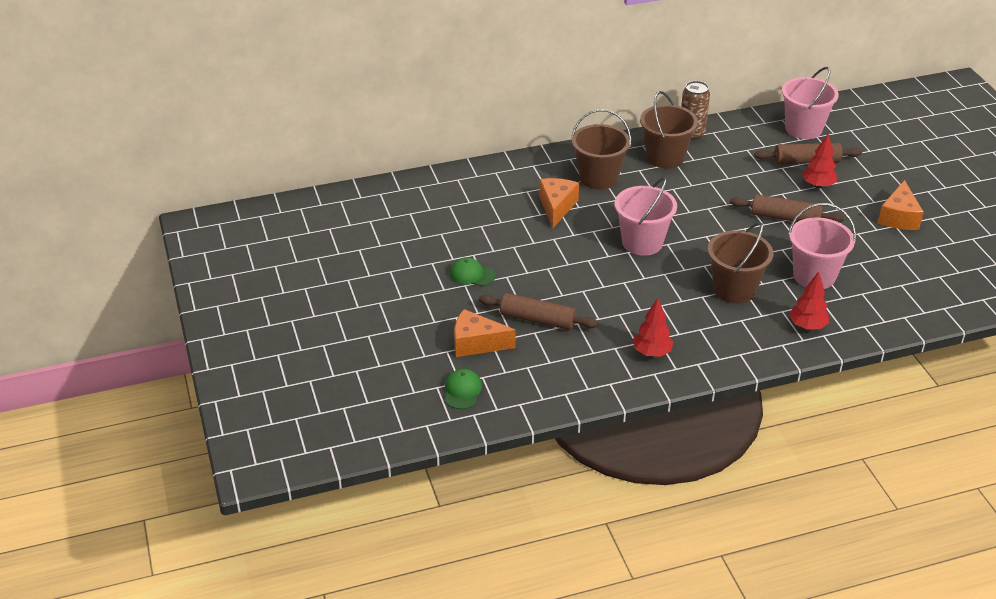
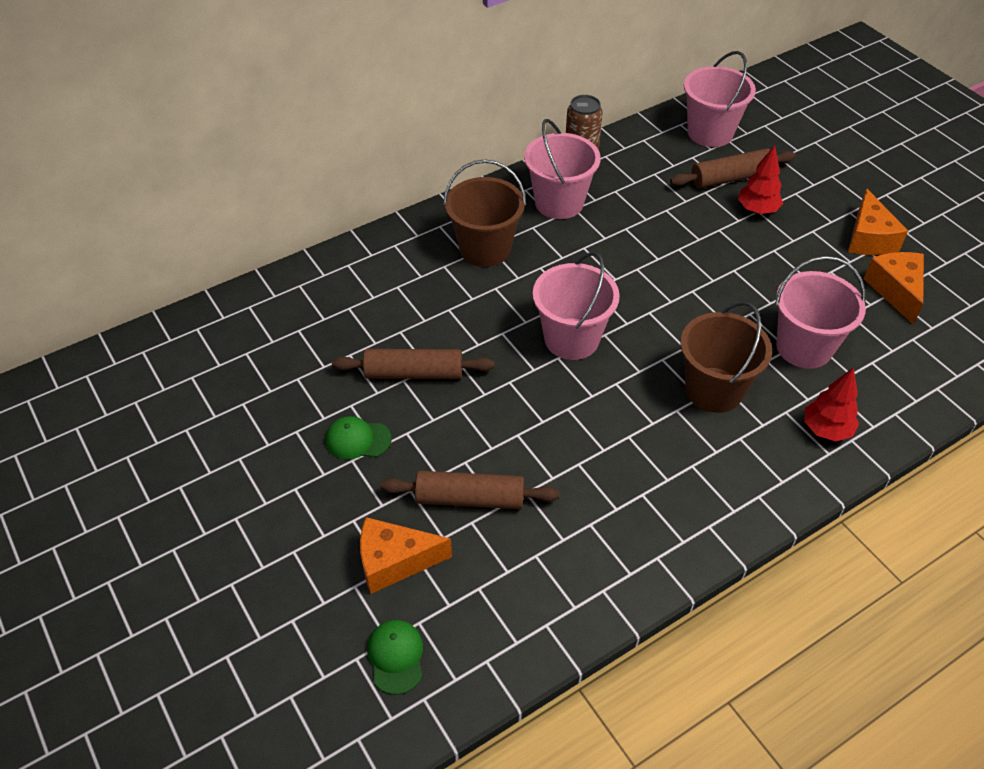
camera: 15 degrees left, 10 degrees up
orange cheese [539,178,579,228] -> orange cheese moved to [864,252,924,325]
red tree [633,298,673,357] -> none
brown bucket [640,91,698,169] -> pink bucket [524,119,601,219]
brown rolling pin [730,194,845,222] -> brown rolling pin moved to [332,349,494,379]

